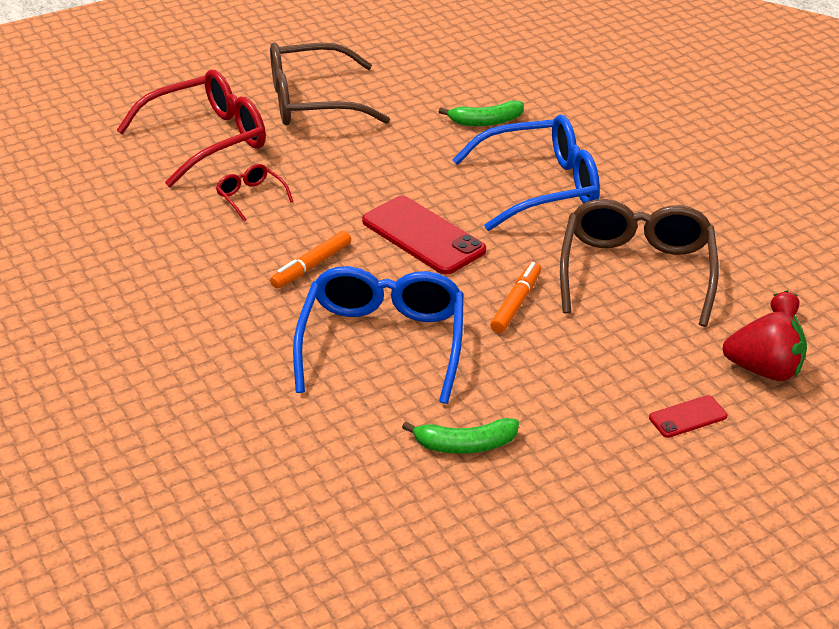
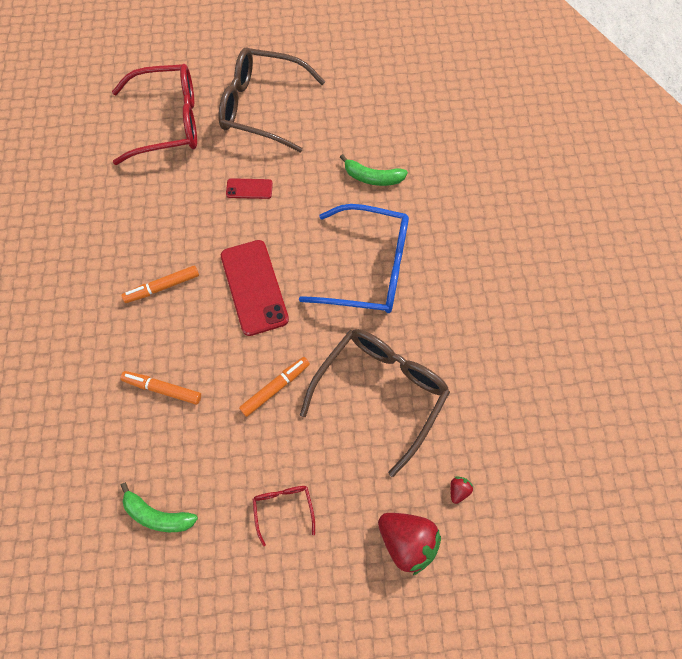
camera: 25 degrees right, 30 degrees up
red glasses [216,164,293,222] -> red glasses moved to [253,486,315,547]
blue glasses [293,266,464,404] -> orange marker [121,371,201,405]
red phone [649,395,727,438] -> red phone moved to [226,178,273,199]

